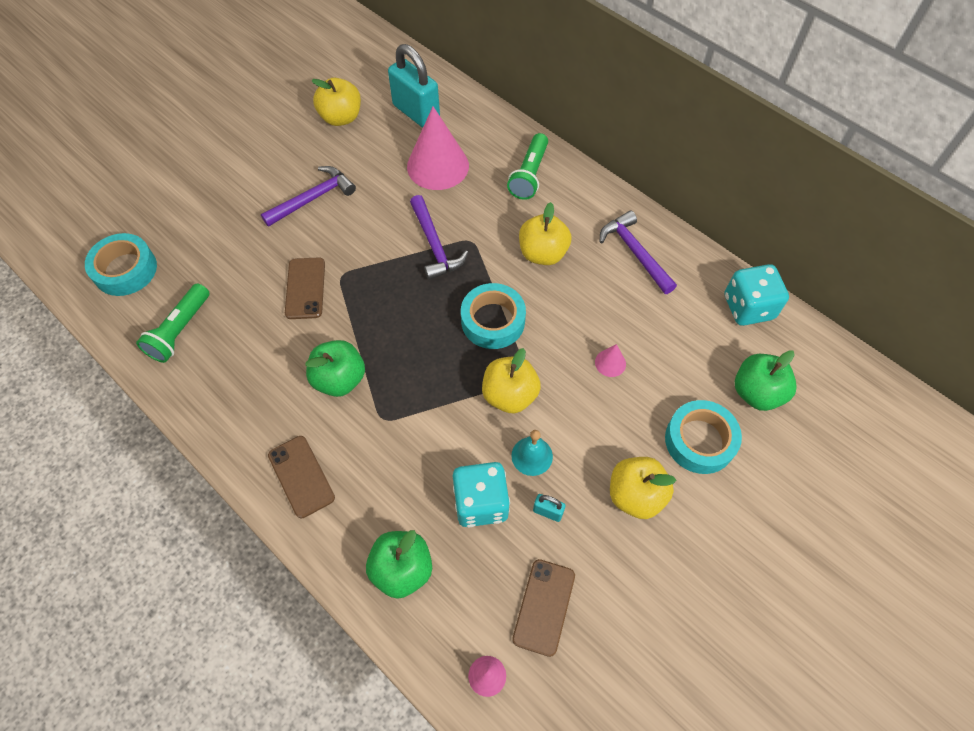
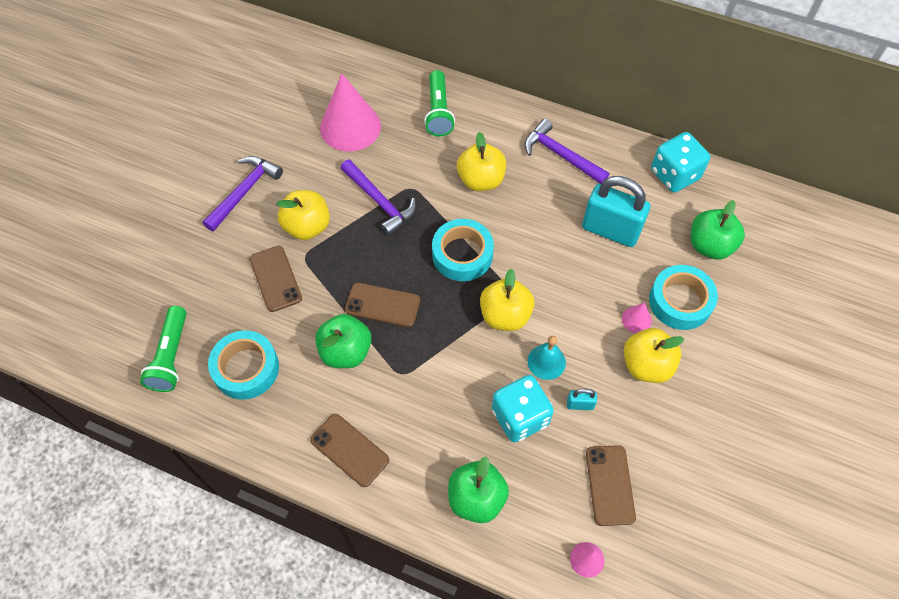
camera: 20 degrees left, 0 degrees up
turquoise tape [85,233,157,296] -> turquoise tape moved to [208,331,279,399]
yellow apple [311,78,361,126] -> yellow apple moved to [277,190,330,240]
turquoise padlock [388,44,440,128] -> turquoise padlock moved to [582,176,650,247]
pink cone [595,344,626,377] -> pink cone moved to [622,303,652,333]
none -> brown phone [345,282,420,327]

